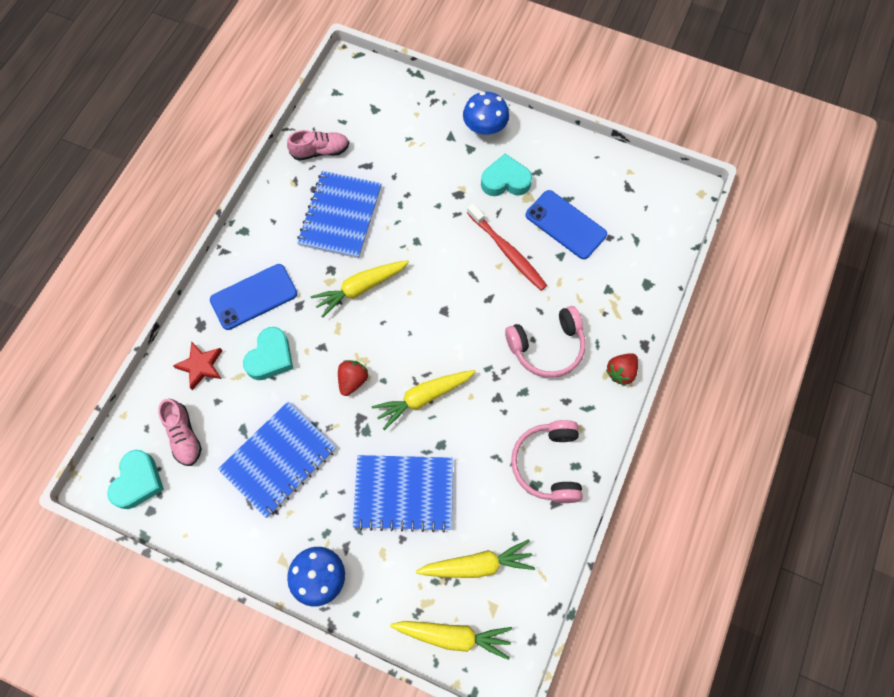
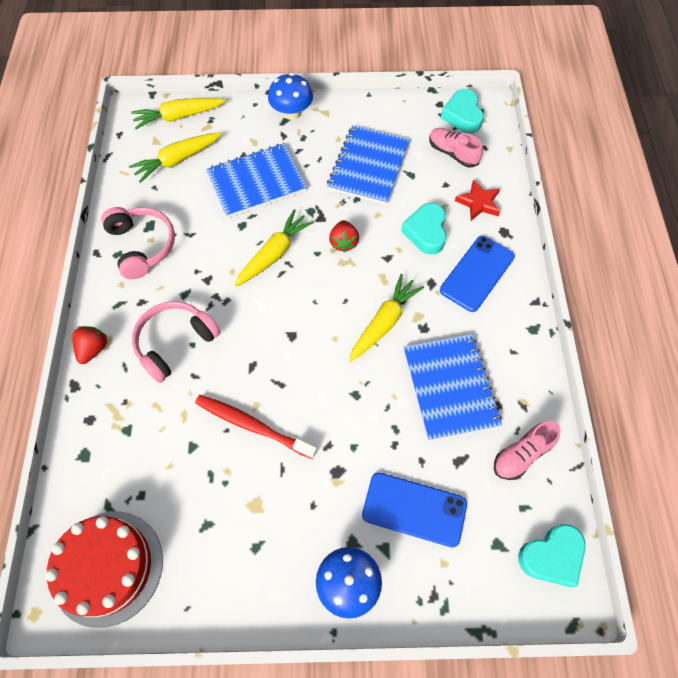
camera: 155 degrees right, 5 degrees down
turquoise heart [481,154,532,196] -> turquoise heart moved to [518,524,586,587]
blue phone [526,190,607,259] -> blue phone moved to [362,472,467,547]
none -> red cake [45,511,163,628]

